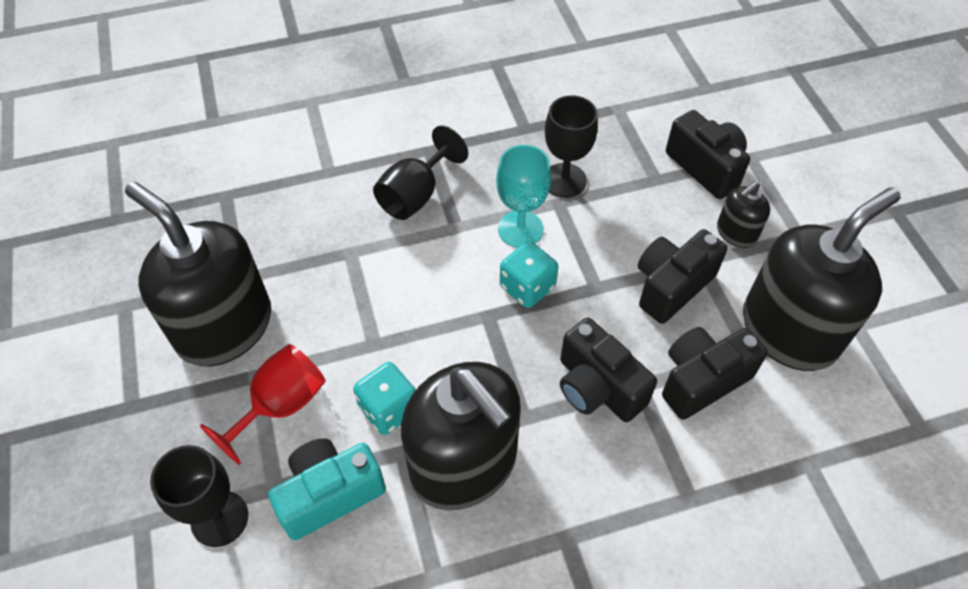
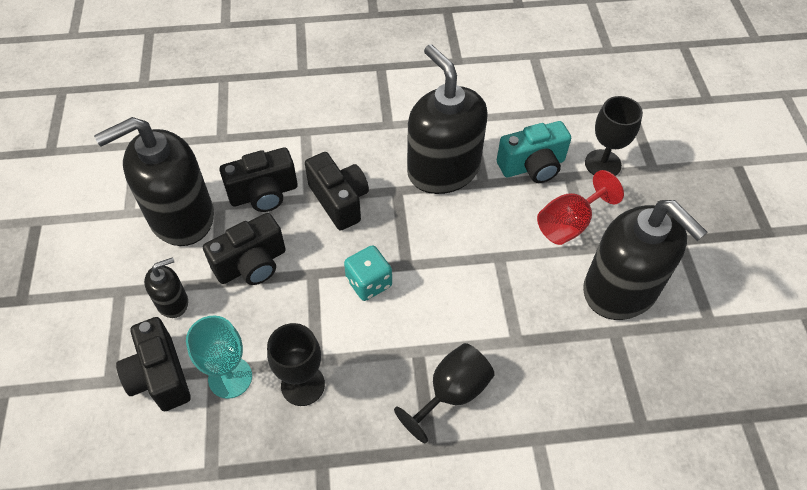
camera: 170 degrees left, 0 degrees up
turquoise dice [353,362,416,435] -> none
turquoise goblet [496,145,551,248] -> turquoise goblet moved to [186,315,252,399]

